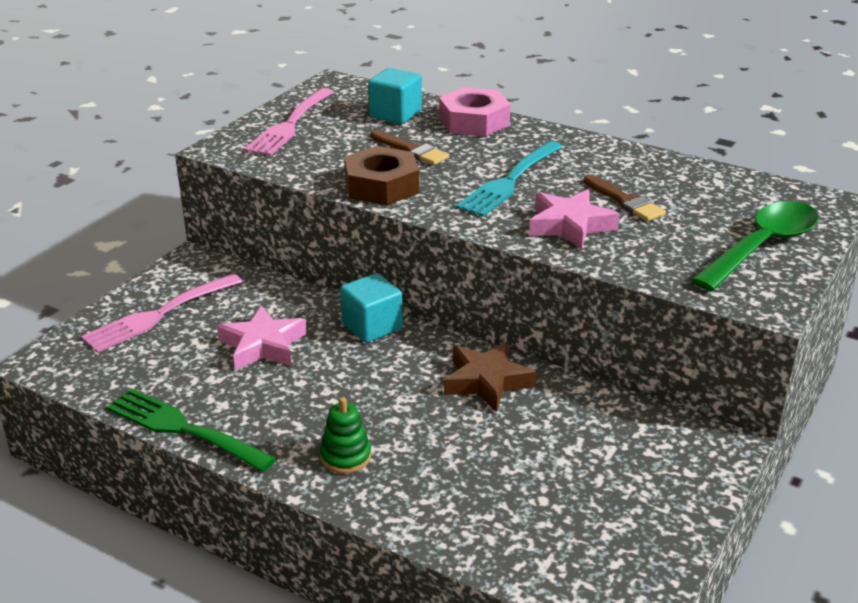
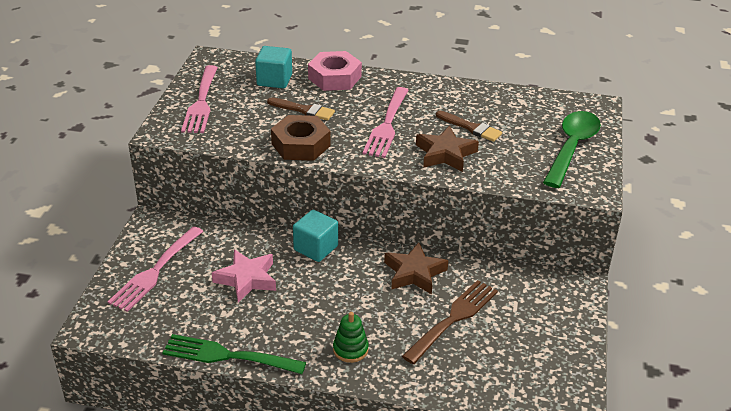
camera: 20 degrees left, 5 degrees up
turquoise fork [456,141,563,217] -> pink fork [362,87,409,158]
pink star [529,189,620,250] -> brown star [416,126,479,172]
none -> brown fork [402,280,498,364]

